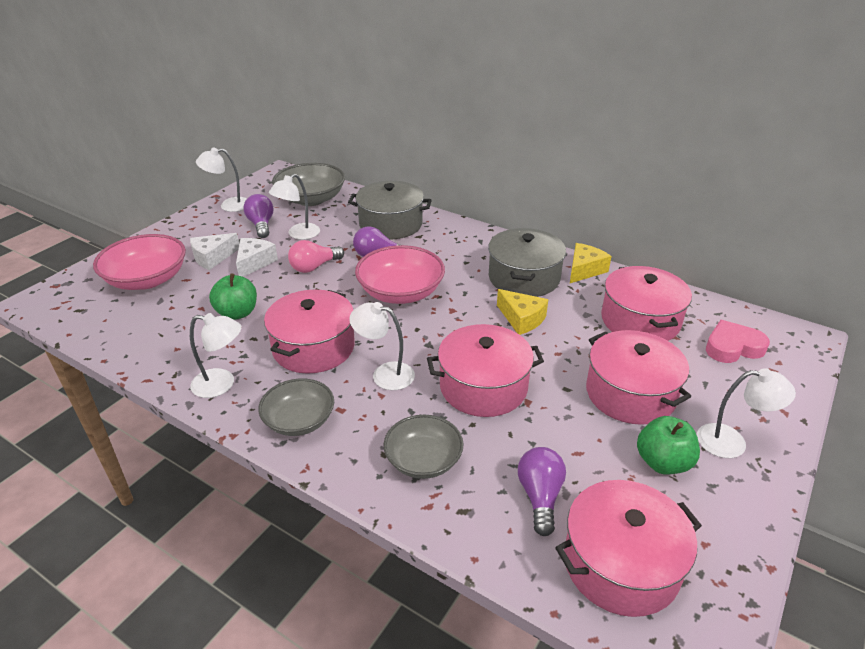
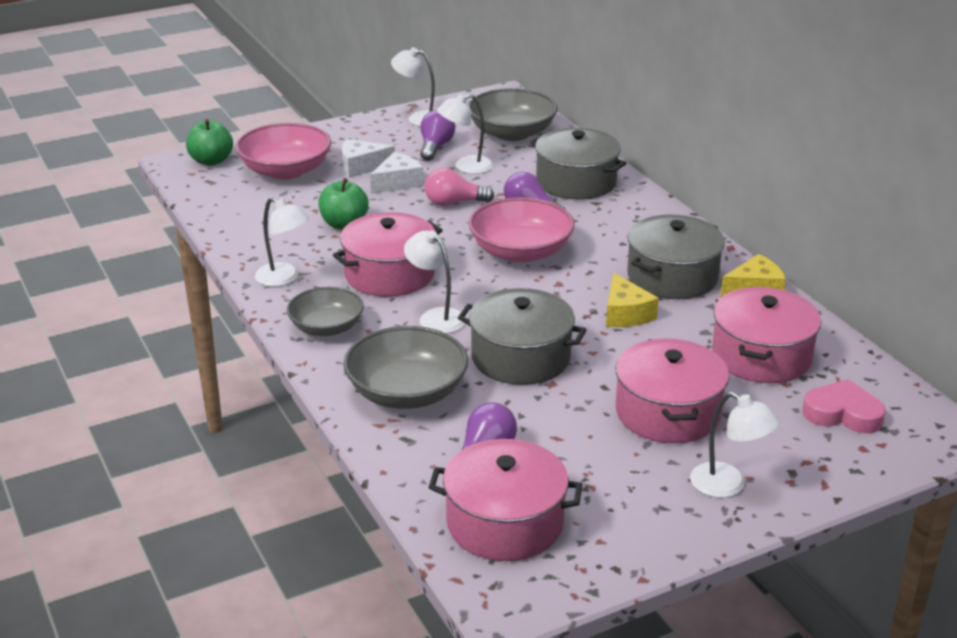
camera: 30 degrees right, 5 degrees down
grey bowl [384,415,463,479] -> grey bowl [343,326,468,409], size x1.51
pink pot [427,324,544,417] -> grey pot [458,288,587,385]
green apple [637,416,700,474] -> green apple moved to [186,119,233,166]

